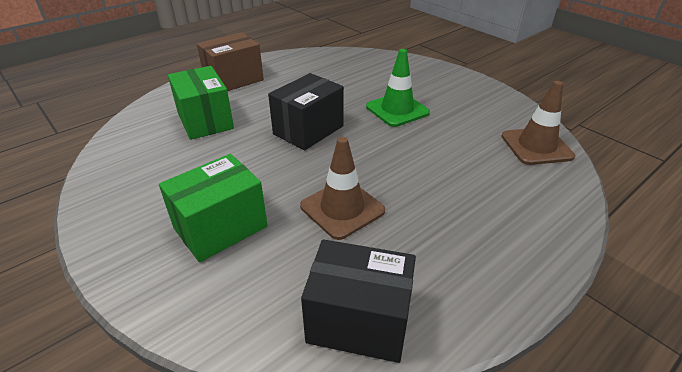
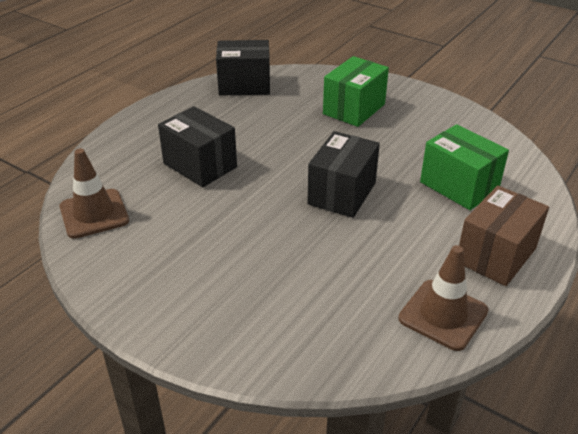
camera: 165 degrees right, 0 degrees up
brown traffic cone [300,137,385,240] -> brown traffic cone moved to [398,245,489,351]
green traffic cone [366,49,430,127] -> none
none -> black box [158,106,237,187]

